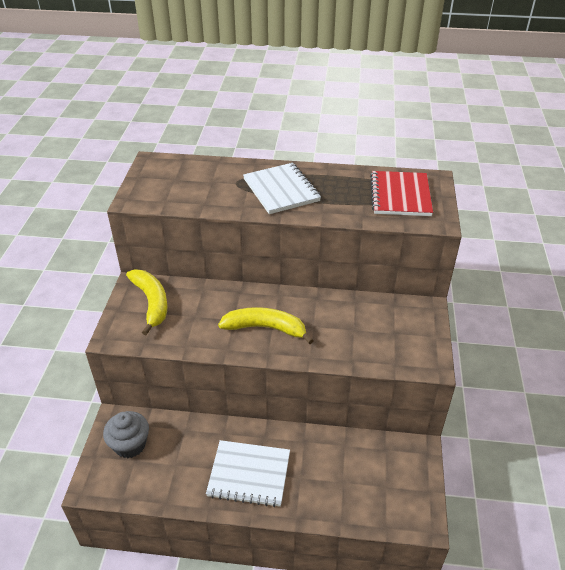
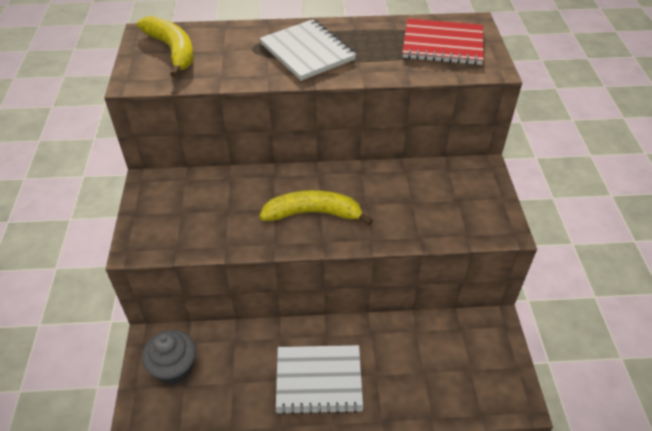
camera: 10 degrees left, 5 degrees up
yellow banana [126,270,167,335] -> yellow banana moved to [137,16,194,78]
red notebook [370,171,433,216] -> red notebook turned 75 degrees counterclockwise [402,18,484,65]

